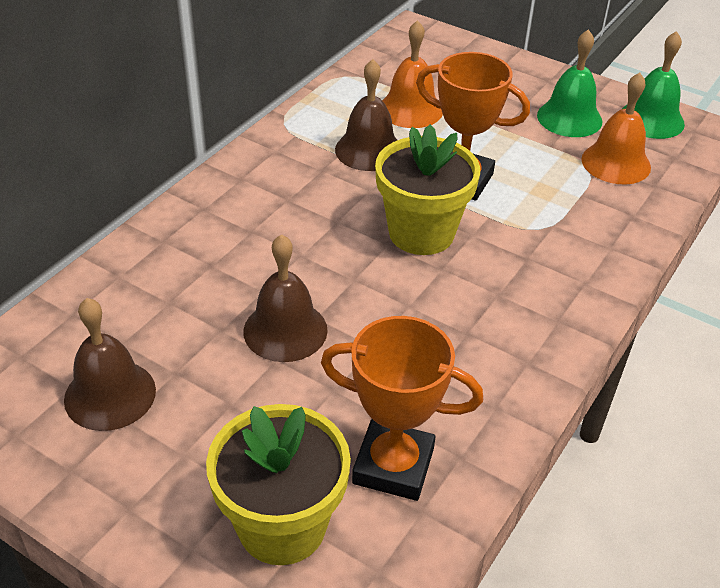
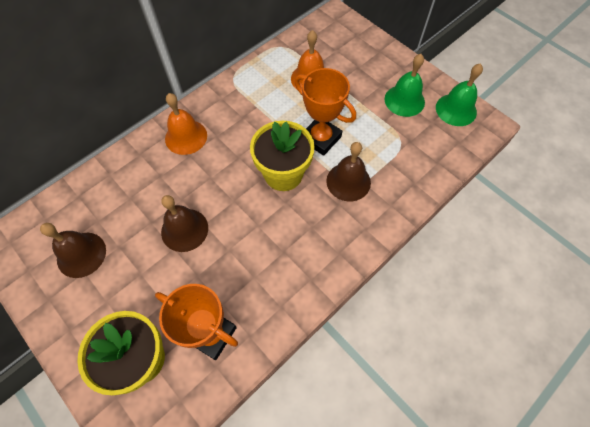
camera: 15 degrees right, 20 degrees up
brown bell [335,59,397,171] -> brown bell moved to [326,142,371,201]
orange bell [581,73,651,185] -> orange bell moved to [165,93,207,155]

